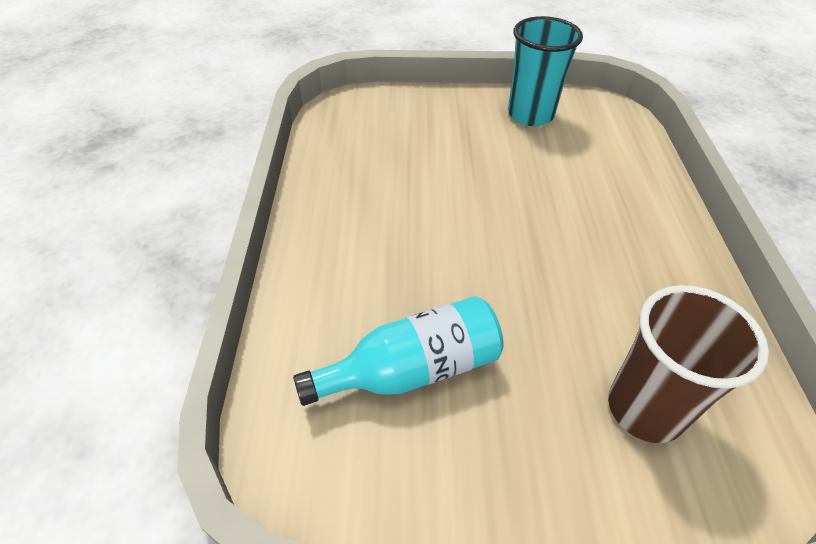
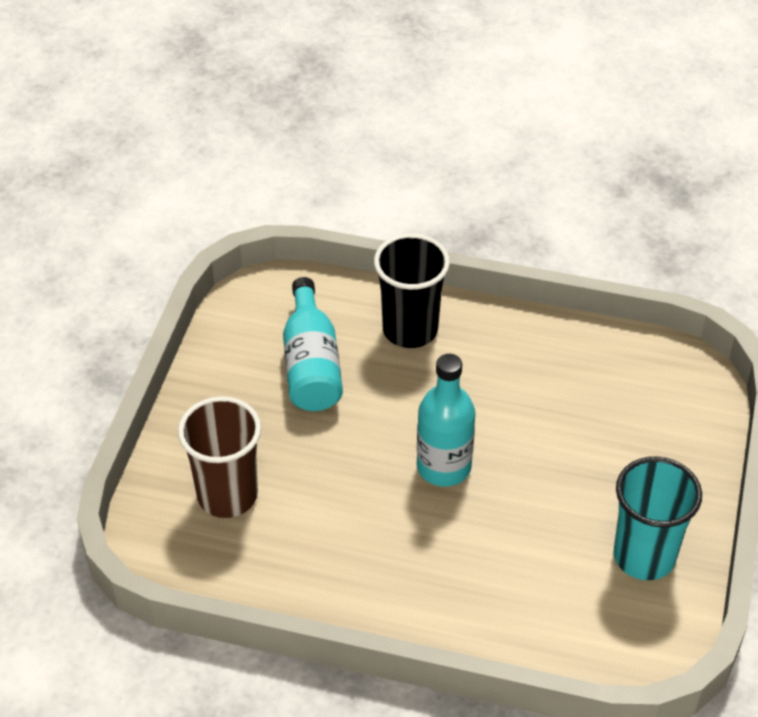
camera: 105 degrees right, 0 degrees up
none -> black cup [374,234,450,348]
none -> turquoise bottle [417,354,475,487]

